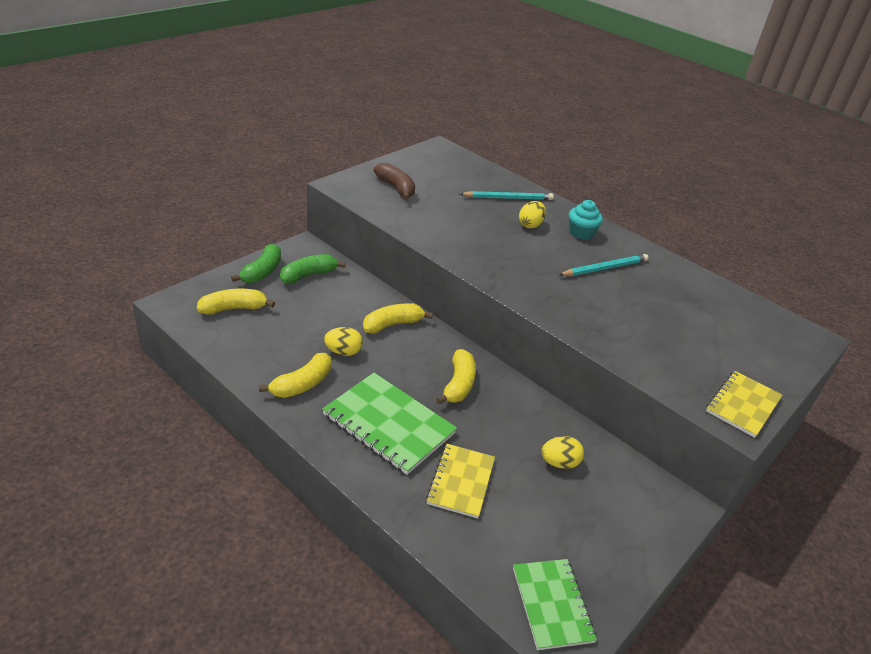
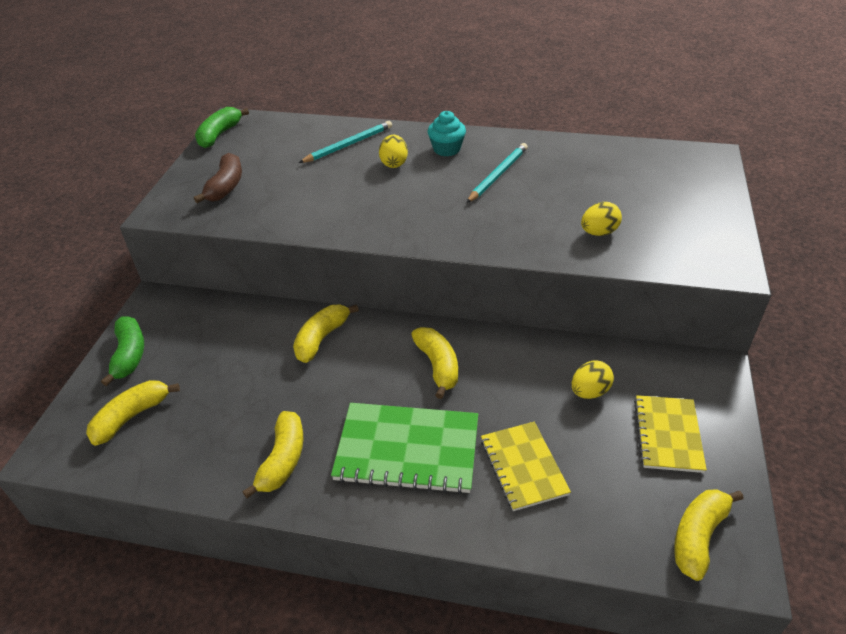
camera: 25 degrees left, 5 degrees up
green banana [280,254,346,284] -> green banana moved to [195,107,249,148]
yellow egg [324,327,363,356] -> yellow egg moved to [581,202,622,236]
brown banana [374,163,415,200] -> brown banana turned 75 degrees clockwise [194,153,242,203]
green notebook [513,559,597,650] -> yellow banana [674,489,744,581]
yellow notebook [706,371,782,438] -> yellow notebook moved to [634,395,707,473]

